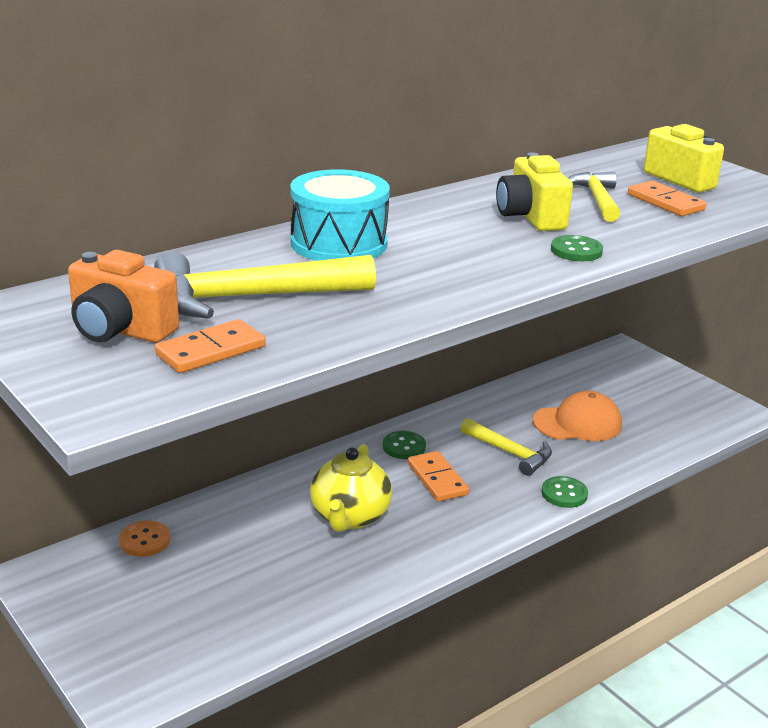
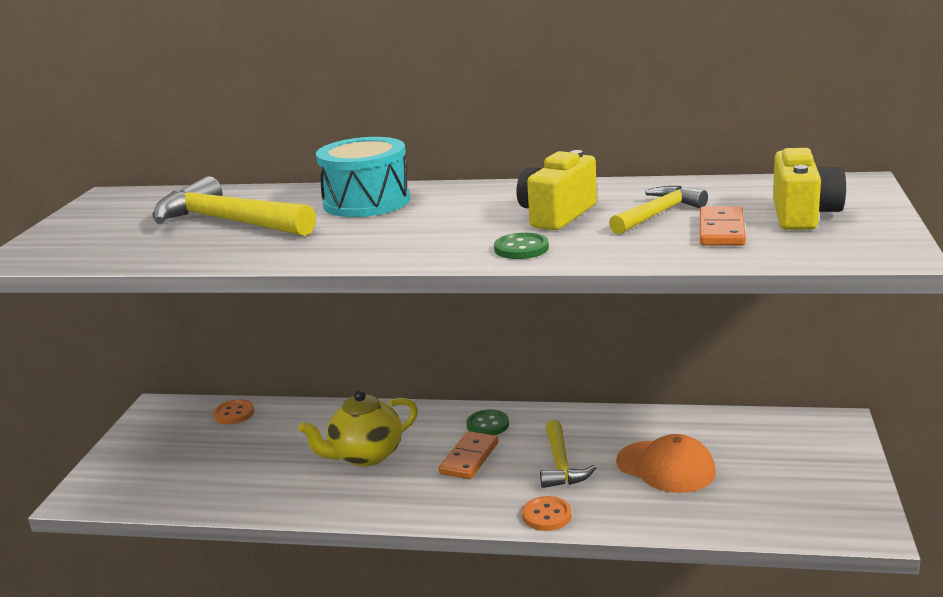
camera: 50 degrees right, 5 degrees down
orange camera [68,250,179,343] -> none
orange domino [155,319,266,373] -> none
green button [542,476,588,508] -> orange button [522,496,572,531]

